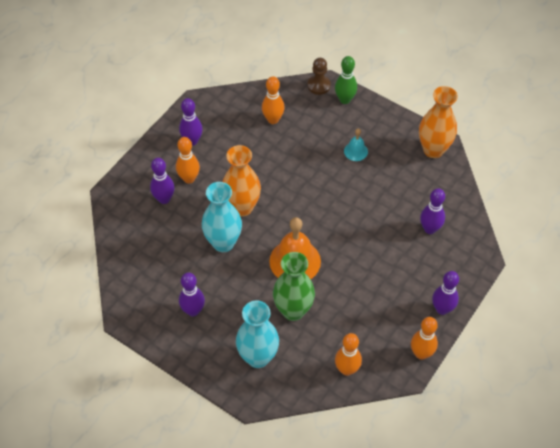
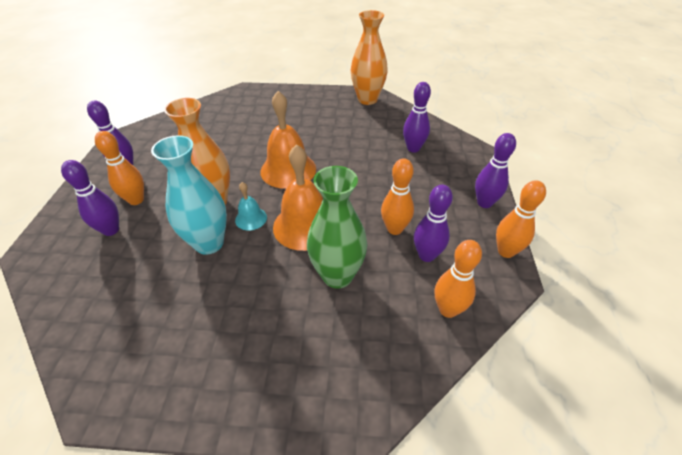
camera: 30 degrees left, 10 degrees down
purple bowling pin [179,273,205,316] -> purple bowling pin moved to [414,185,453,262]
turquoise vase [236,301,279,368] -> none
orange bowling pin [262,76,285,124] -> orange bowling pin moved to [381,158,414,235]
brown pawn [308,58,331,95] -> none
green bowling pin [335,56,357,104] -> none
turquoise bell [344,128,368,161] -> turquoise bell moved to [235,182,267,230]
none -> orange bell [261,91,316,189]

